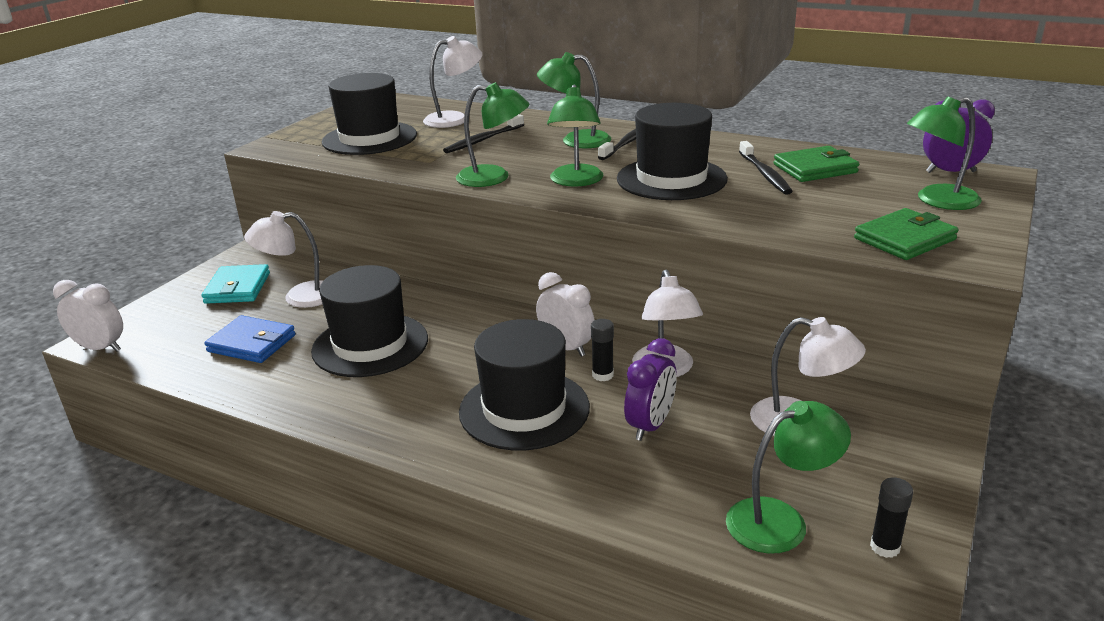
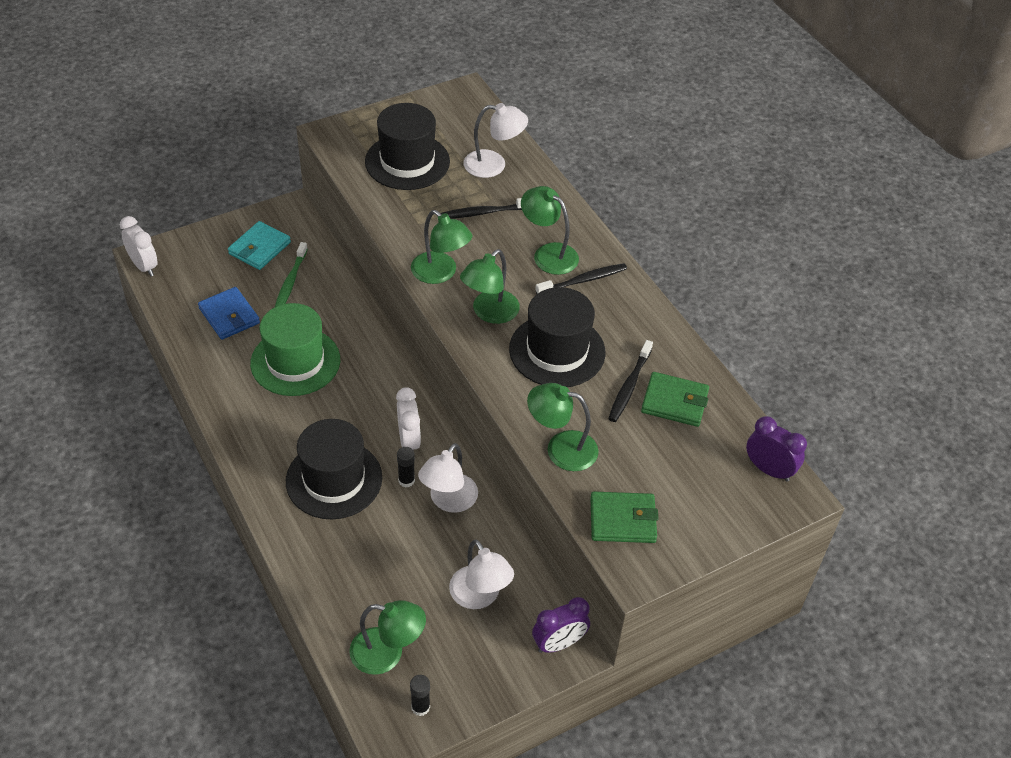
camera: 30 degrees right, 20 degrees up
white lamp [244,211,323,308] -> green toothbrush [275,242,308,307]
black hat [311,265,428,377] -> green hat [250,303,340,396]
purple clock [624,338,677,441] -> purple clock moved to [532,597,590,653]
green lamp [907,96,982,210] -> green lamp moved to [527,383,598,471]

